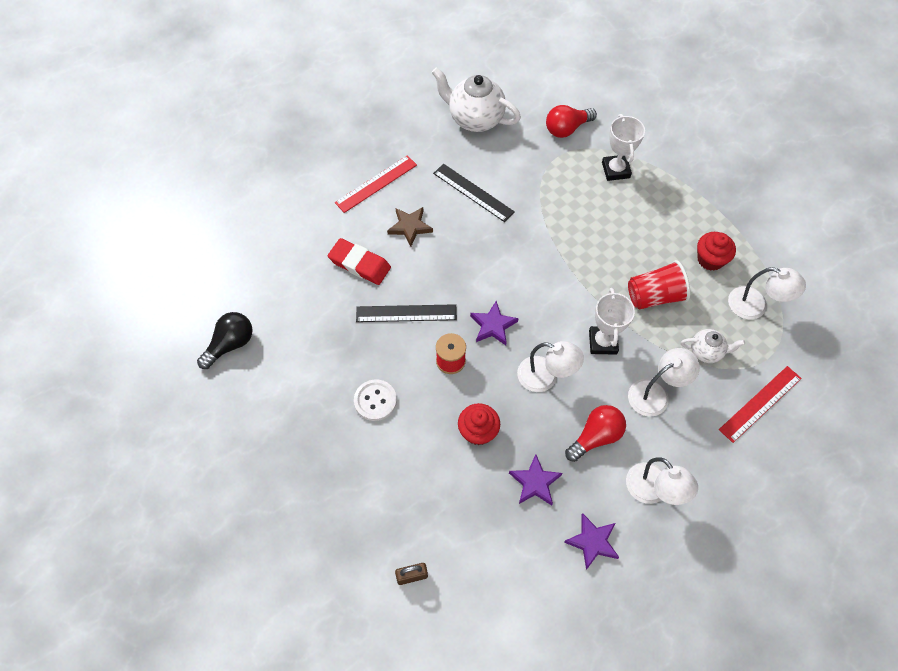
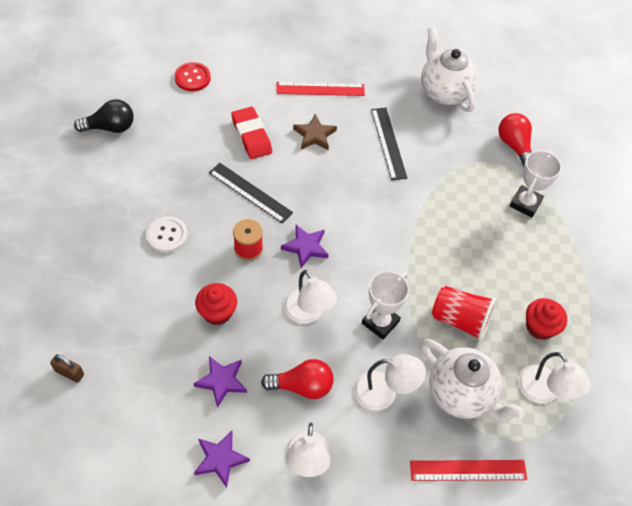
camera: 35 degrees right, 5 degrees down
red light bulb [546,105,597,138] -> red light bulb turned 60 degrees clockwise [499,113,532,167]
white teapot [681,329,745,363] -> white teapot [421,339,525,422], size x1.88
none -> red button [175,62,211,91]

